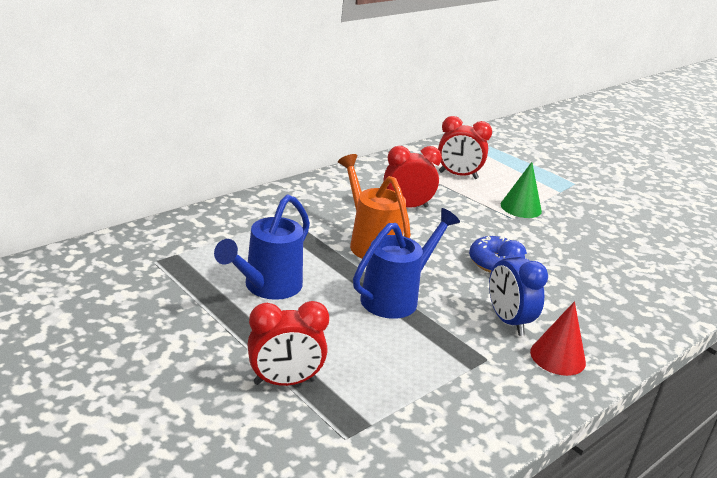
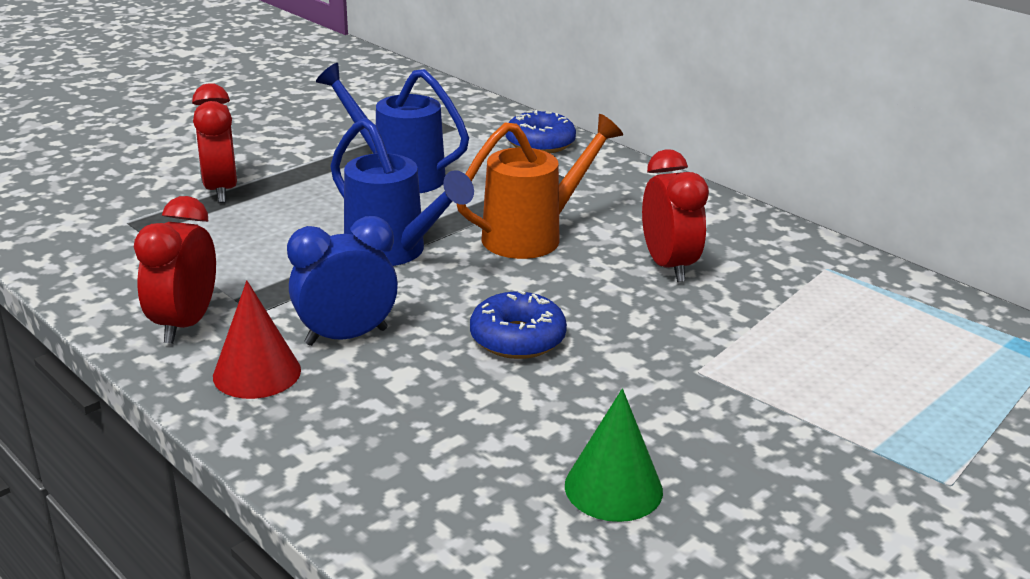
camera: 90 degrees right, 0 degrees up
red clock [438,116,492,179] -> red clock moved to [134,196,216,344]
green cone [501,162,542,218] -> green cone moved to [565,388,663,522]
none -> blue donut [505,110,576,153]

